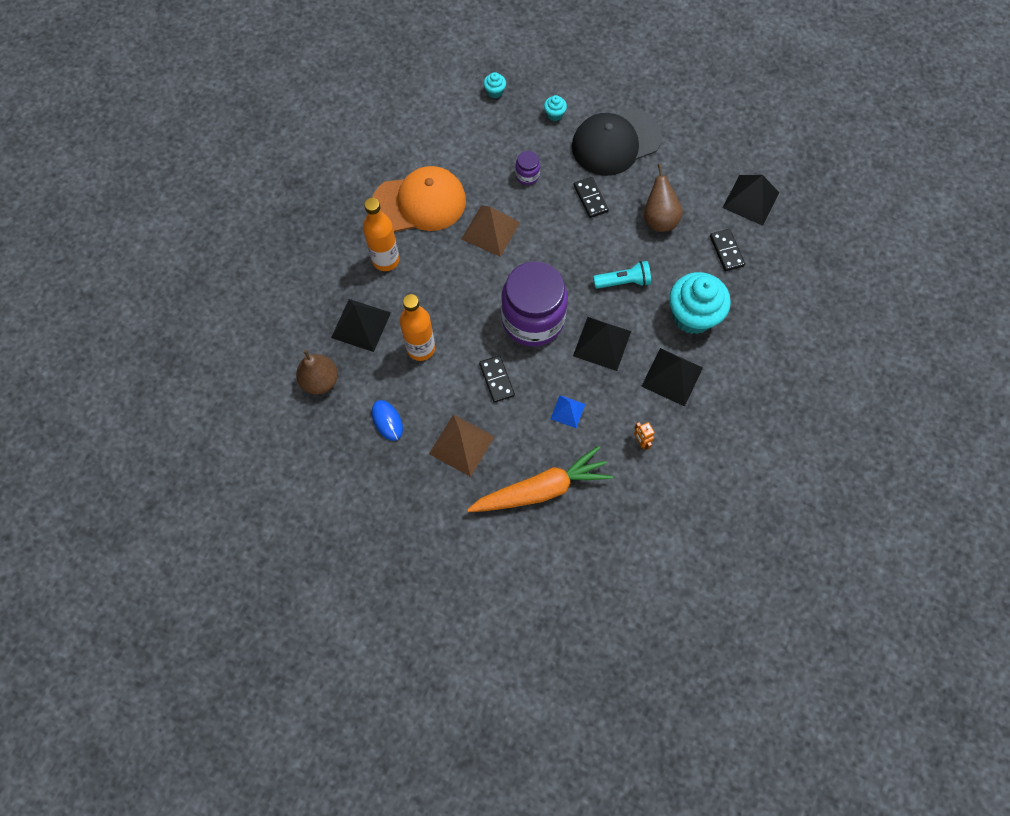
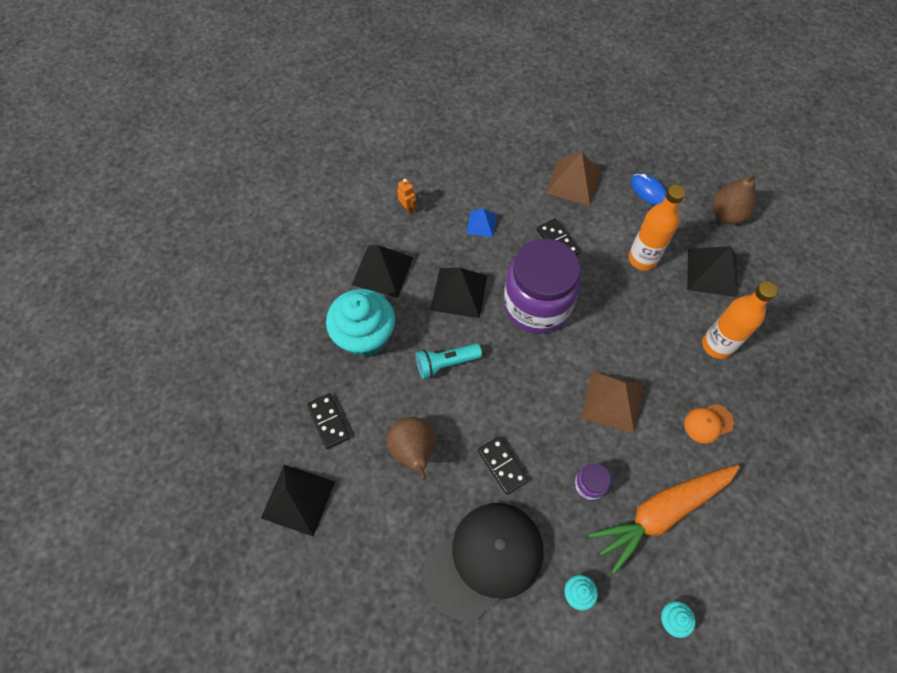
camera: 170 degrees right, 5 degrees down
orange cap [372,166,466,232] -> orange cap [684,404,734,444], size x0.43
orange carrot [467,446,613,512] -> orange carrot moved to [588,465,740,574]

